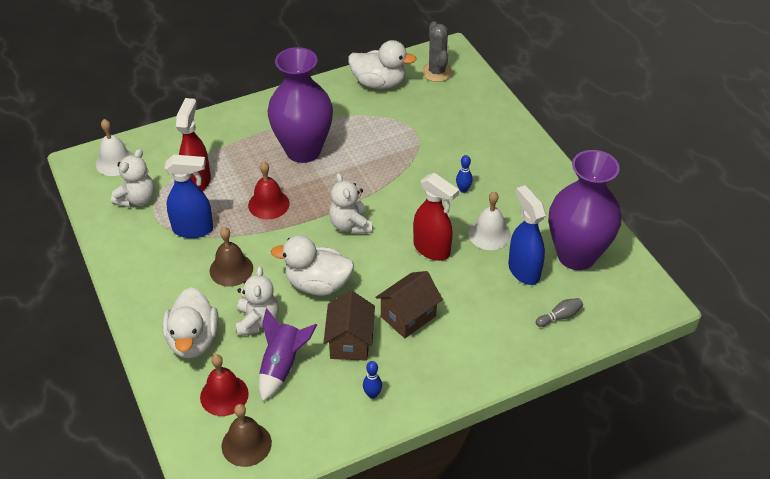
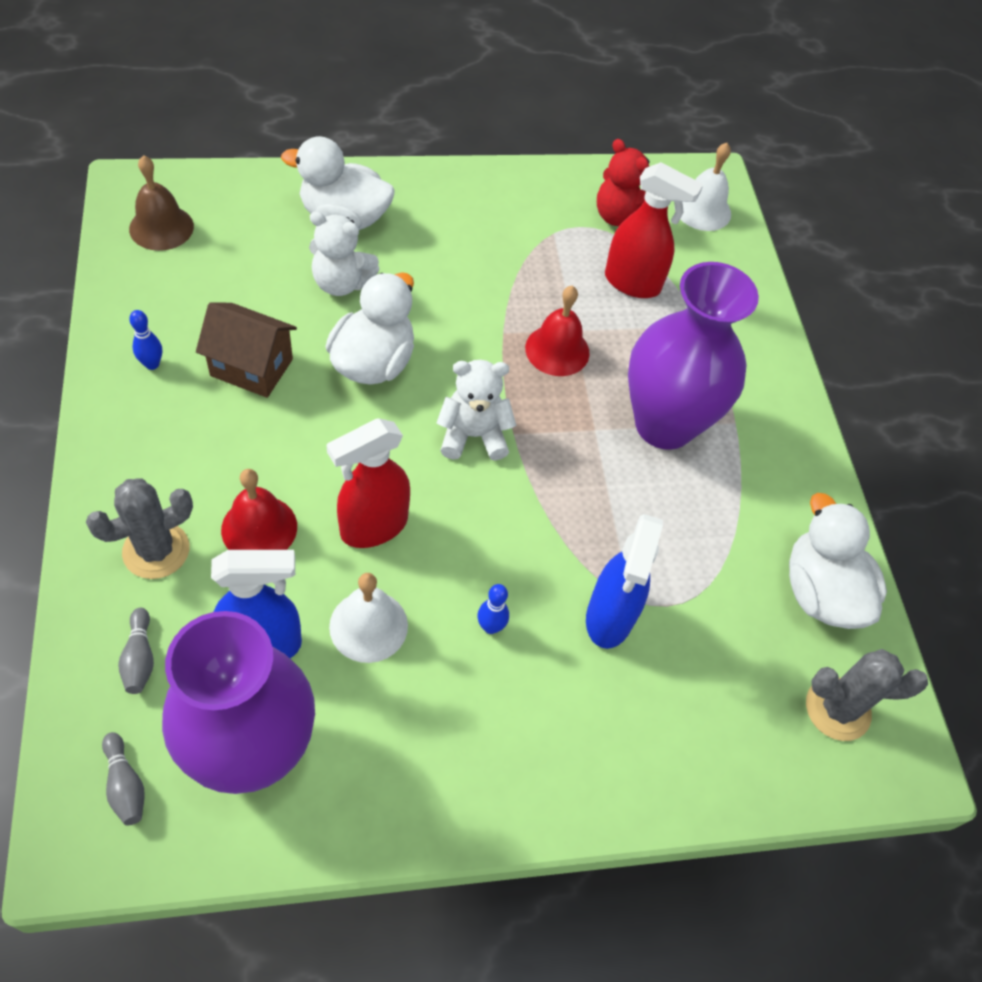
camera: 100 degrees right, 10 degrees up
white teddy bear [111,149,154,208] -> red teddy bear [597,139,650,226]
blue spray bottle [165,155,213,238] -> blue spray bottle moved to [586,514,663,649]
red bell [200,354,249,416] -> red bell moved to [221,469,297,550]
brown bell [209,227,253,287] -> none
purple rocket [259,308,317,401] -> none
white duck [348,40,417,89] -> white duck turned 135 degrees clockwise [789,493,887,629]
brown house [375,271,443,338] -> none
none -> grey cactus [86,478,193,579]
none -> grey bowling pin [102,732,145,825]

